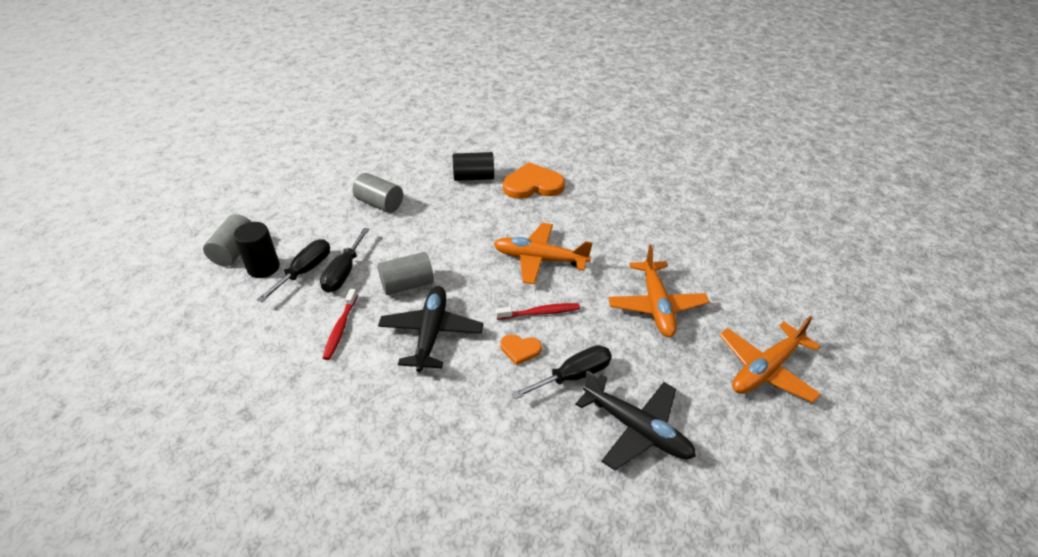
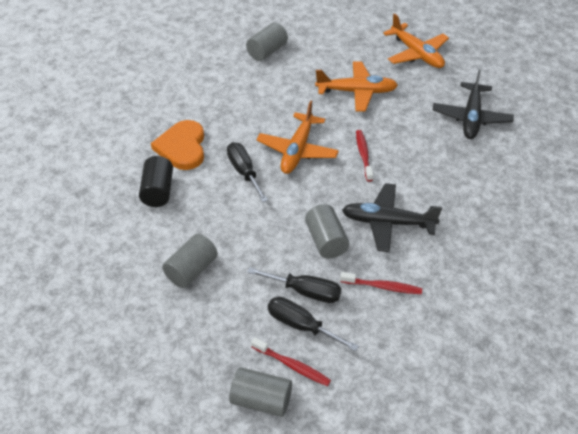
camera: 85 degrees left, 5 degrees up
black cylinder [233,222,280,278] -> red toothbrush [251,337,331,386]
orange heart [500,334,542,365] -> none
black screwdriver [512,345,612,399] -> black screwdriver moved to [227,142,268,202]
black plane [575,370,696,470] -> black plane turned 150 degrees clockwise [433,69,514,139]
none -> grey cylinder [246,22,288,61]

